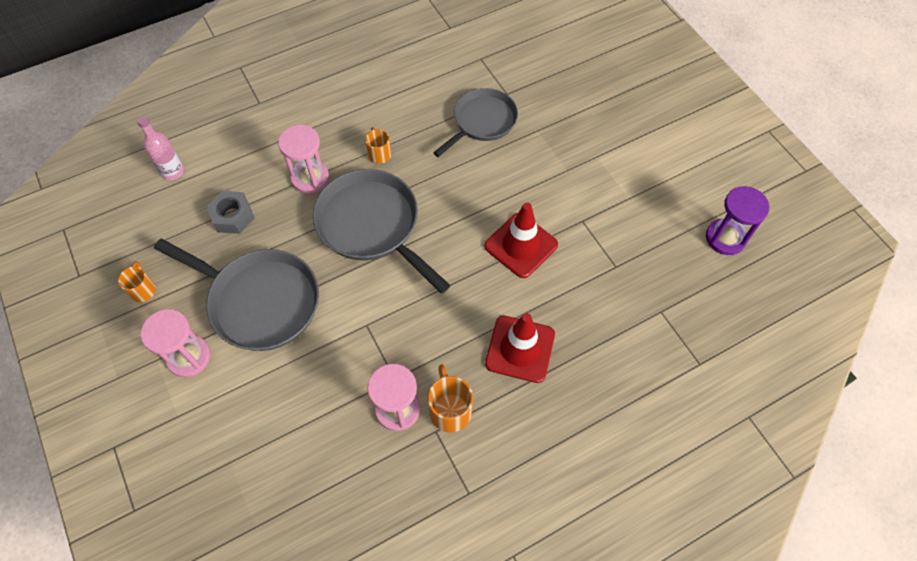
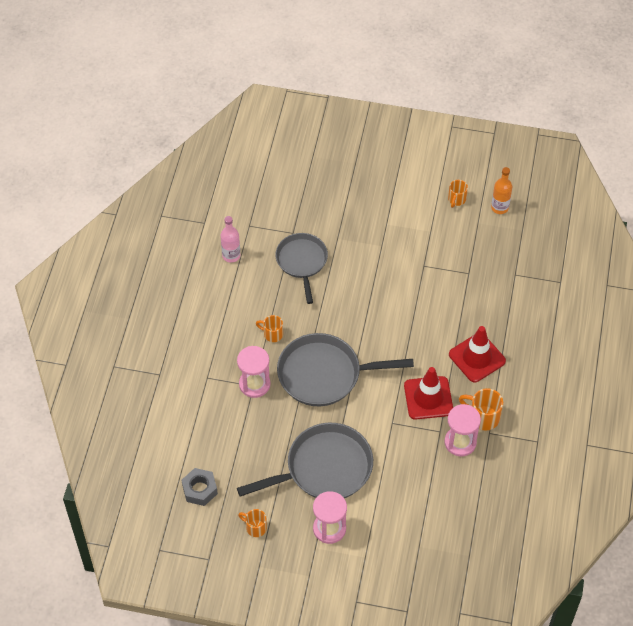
camera: 50 degrees left, 5 degrees down
pink bottle [137,116,184,181] -> pink bottle moved to [221,216,240,263]
grey nut [206,191,254,234] -> grey nut moved to [182,468,218,506]
red traffic cone [484,203,558,278] -> red traffic cone moved to [404,367,453,420]
purple hourglass [706,186,769,255] -> orange bottle [491,167,512,214]
none -> orange mug [448,180,468,208]

